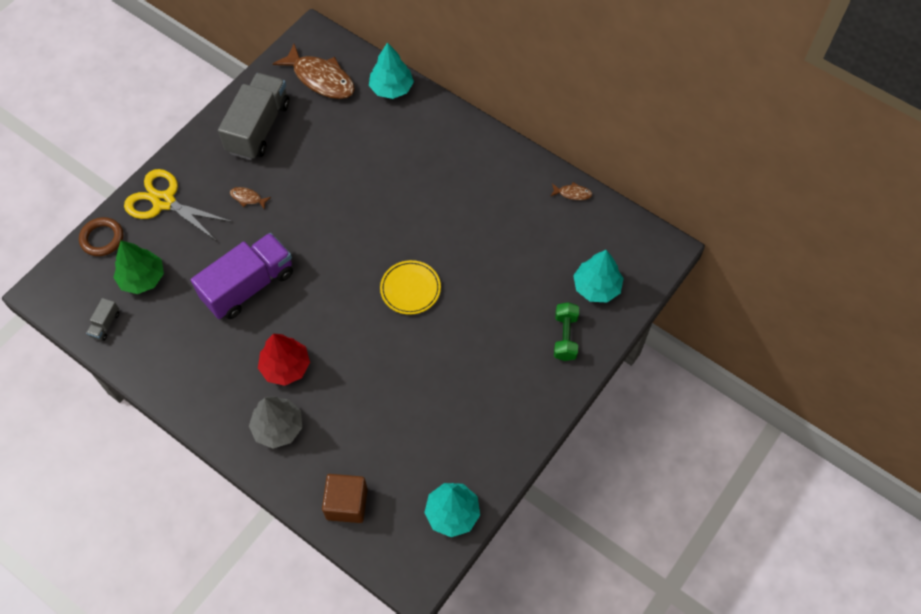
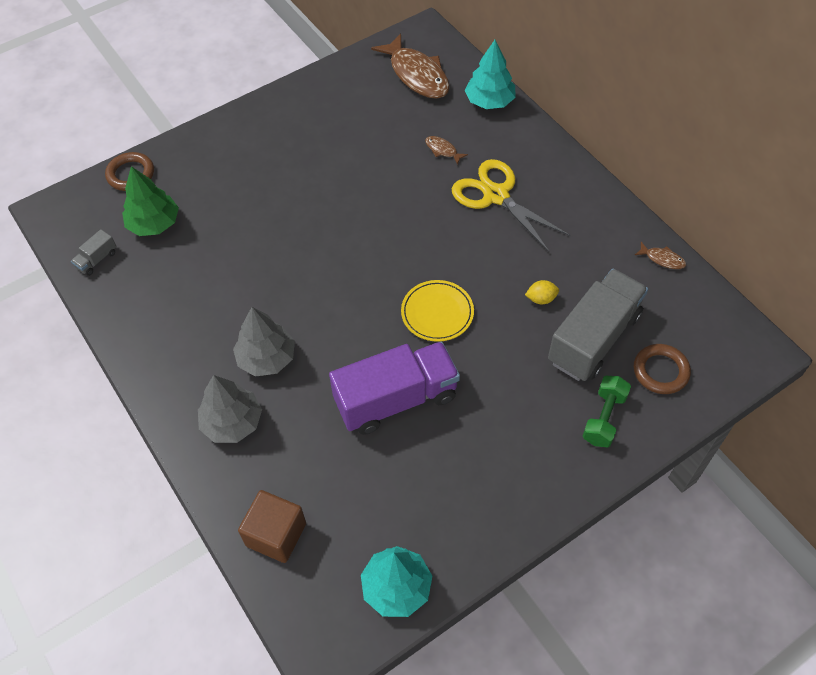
camera: 20 degrees right, 5 degrees down
yellow scissors [124,169,233,241] -> yellow scissors moved to [452,159,571,252]
purple truck [191,233,293,319] -> purple truck moved to [329,342,460,435]
grey truck [218,73,290,160] -> grey truck moved to [548,269,648,381]
brown fish [230,187,271,210] -> brown fish moved to [425,136,468,165]
red tree [258,334,310,386] -> grey tree [233,307,295,377]
turquoise tree [573,250,624,303] -> brown ring [634,344,691,394]
none -> yellow lemon [525,280,559,304]

